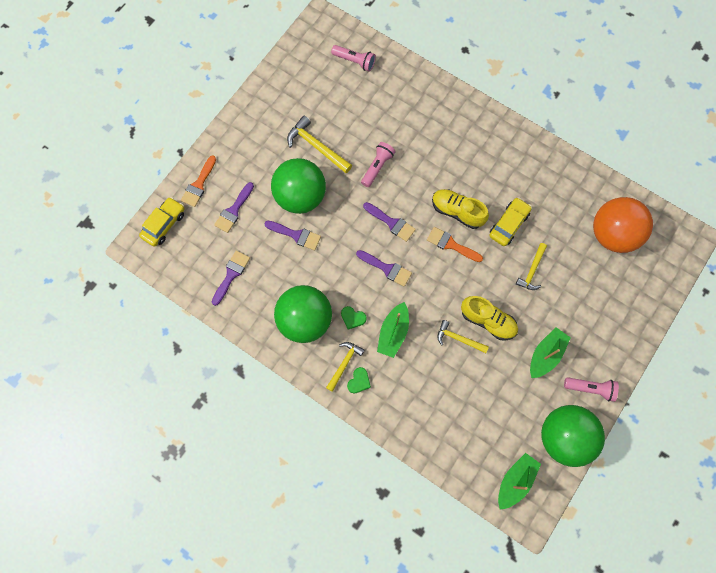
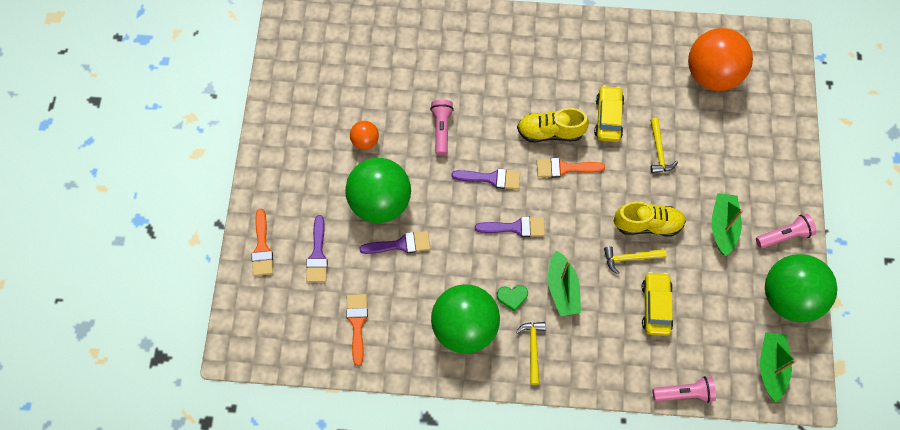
camera: 30 degrees left, 5 degrees down
yellow car [139,197,185,247] -> yellow car moved to [642,272,673,336]
purple brush [212,251,250,306] -> orange brush [346,294,368,366]
yellow hammer [287,116,352,173] -> orange ball [350,121,379,150]
pink flashlight [331,45,376,72] -> pink flashlight moved to [653,376,716,403]
green heart [347,367,371,393] -> none

